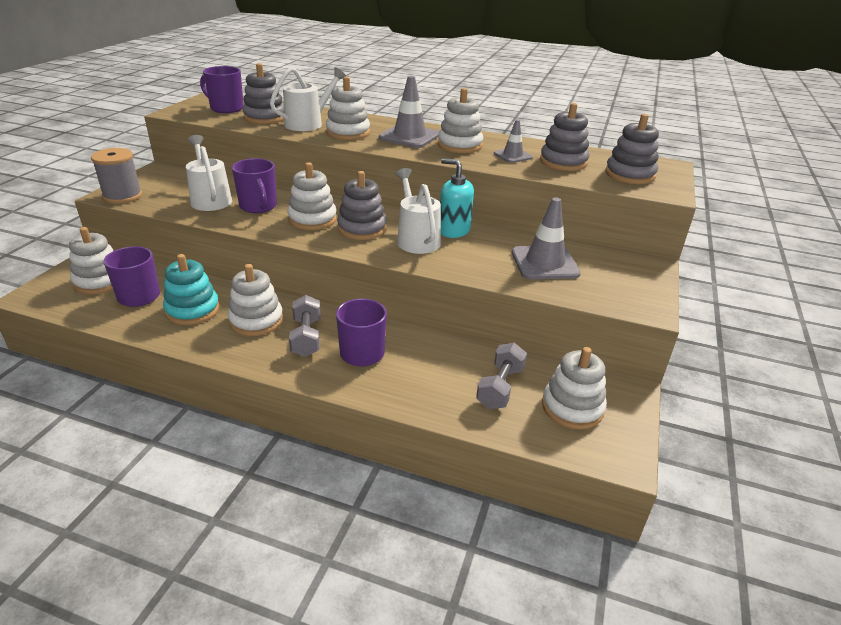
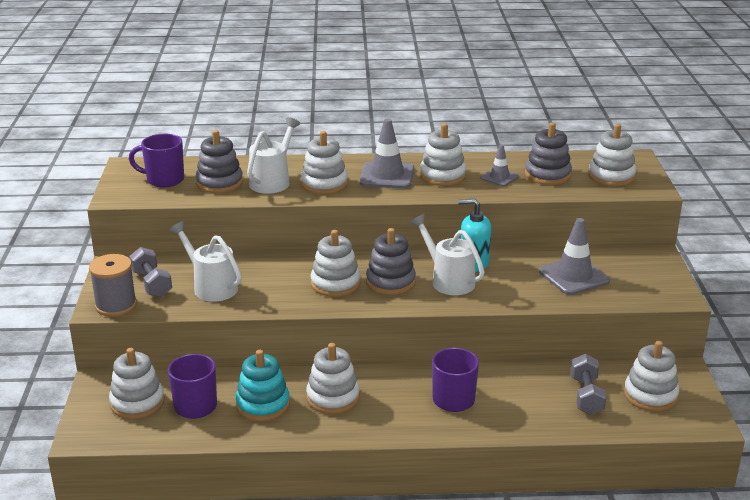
camera: 20 degrees left, 5 degrees down
purple mug [232,158,277,213] -> none
grey dumbbell [289,295,321,357] -> grey dumbbell moved to [129,247,172,297]
grey stacking toy [605,114,659,184] -> white stacking toy [589,124,636,187]

